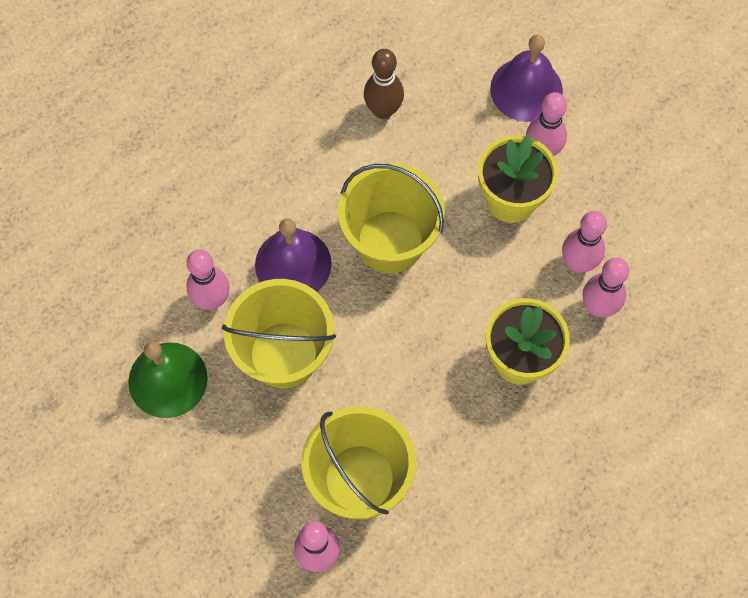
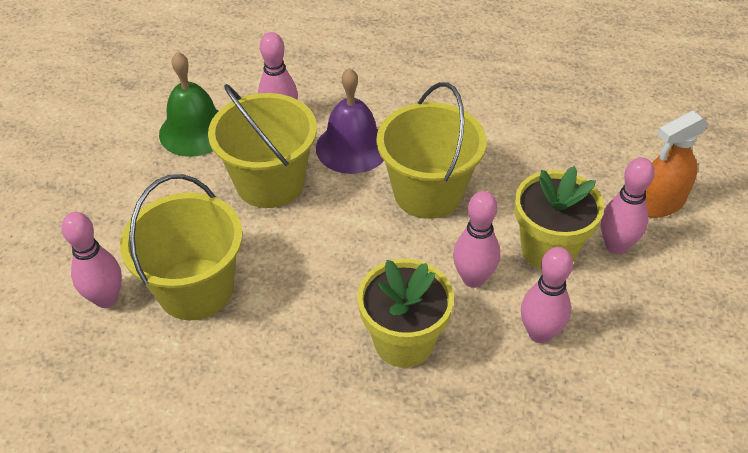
camera: 55 degrees right, 20 degrees down
brown bowling pin [364,49,404,119] -> none
purple bell [490,34,563,122] -> orange spray bottle [645,111,709,218]
pink bowling pin [583,257,629,318] -> pink bowling pin moved to [453,191,500,288]

